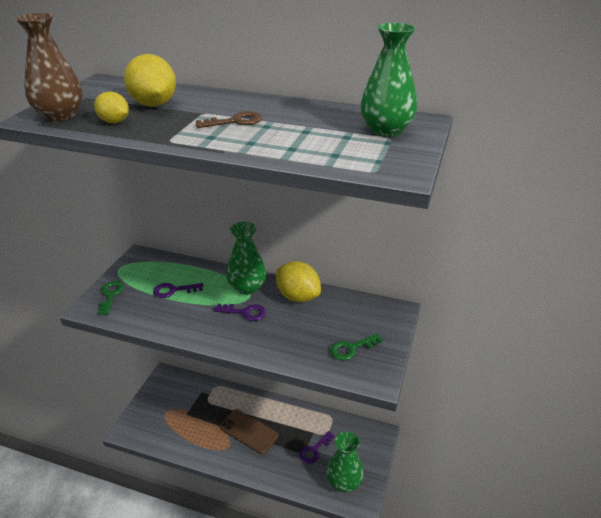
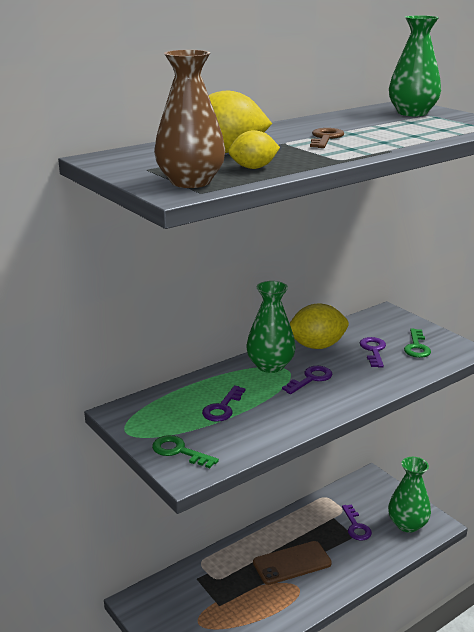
camera: 55 degrees left, 10 degrees down
none -> purple key [360,337,386,368]

